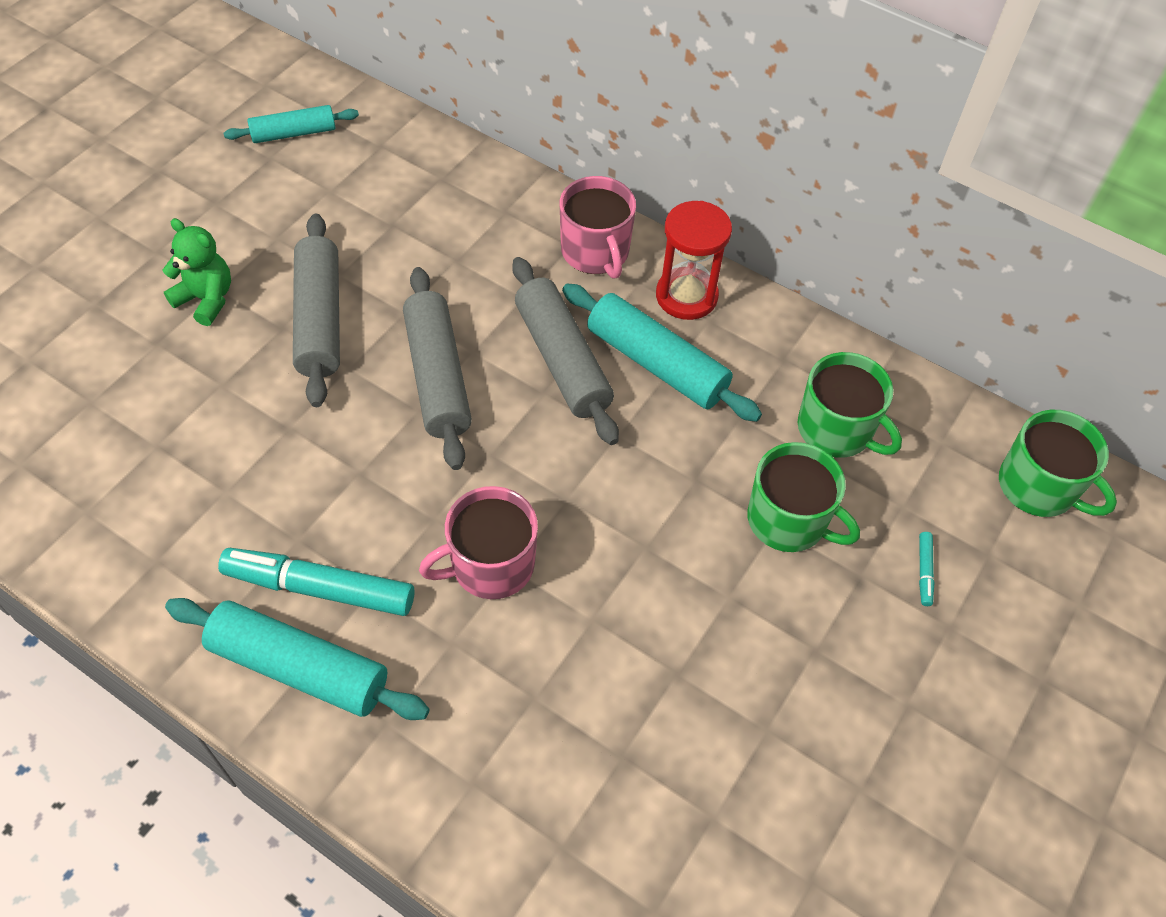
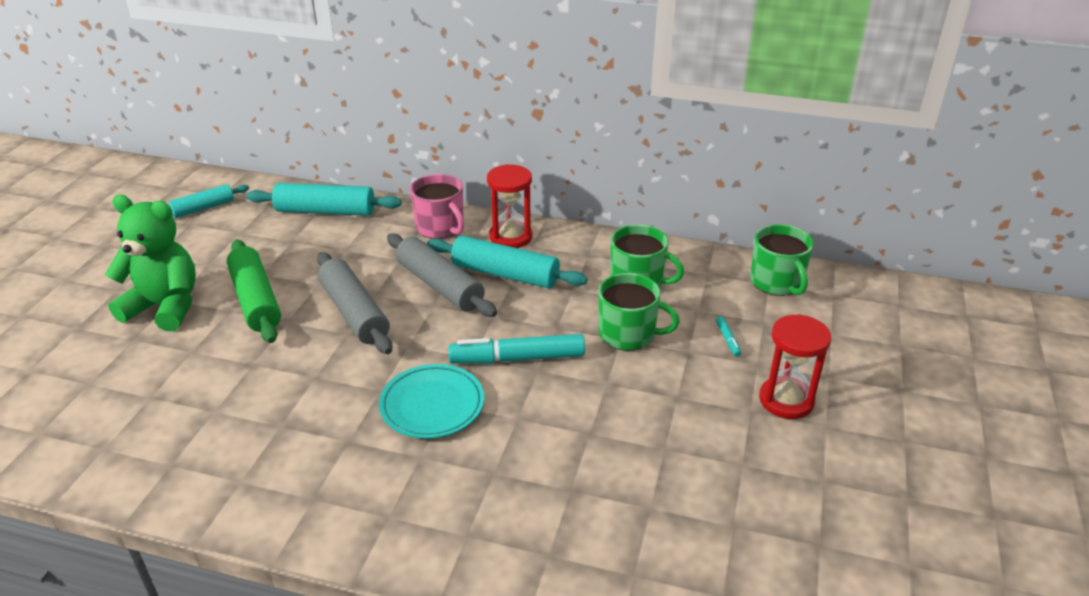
camera: 15 degrees left, 20 degrees down
green teddy bear [162,218,231,326] -> green teddy bear [105,195,196,331], size x1.68
turquoise rolling pin [165,598,430,720] -> turquoise rolling pin moved to [246,183,402,216]
turquoise marker [218,548,415,616] -> turquoise marker moved to [448,334,585,364]
grey rolling pin [293,214,340,407] -> green rolling pin [227,239,281,343]
pink mug [419,486,538,599] -> turquoise plate [379,364,484,439]
green mug [999,410,1117,517] -> green mug turned 45 degrees clockwise [750,224,814,296]
none -> red hourglass [759,314,831,419]

